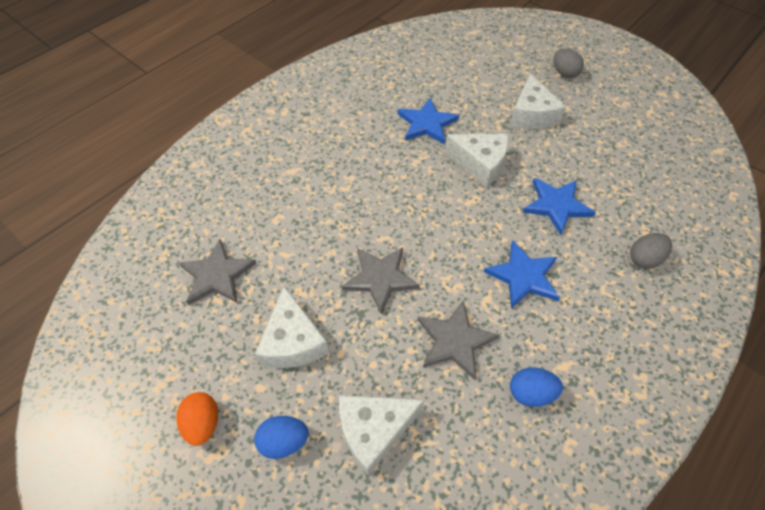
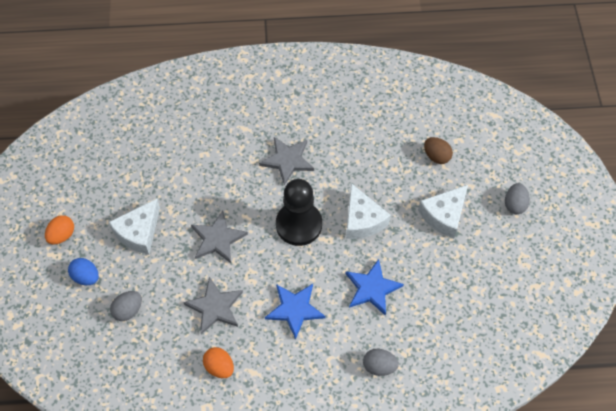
camera: 45 degrees right, 5 degrees up
grey star [179,239,257,305] -> grey star moved to [259,137,314,185]
white cheese [339,395,424,476] -> grey egg [110,291,142,321]
blue star [398,98,459,144] -> none
blue egg [510,367,563,407] -> orange egg [203,347,234,378]
none -> black pawn [276,179,322,246]
none -> brown egg [424,137,453,164]

